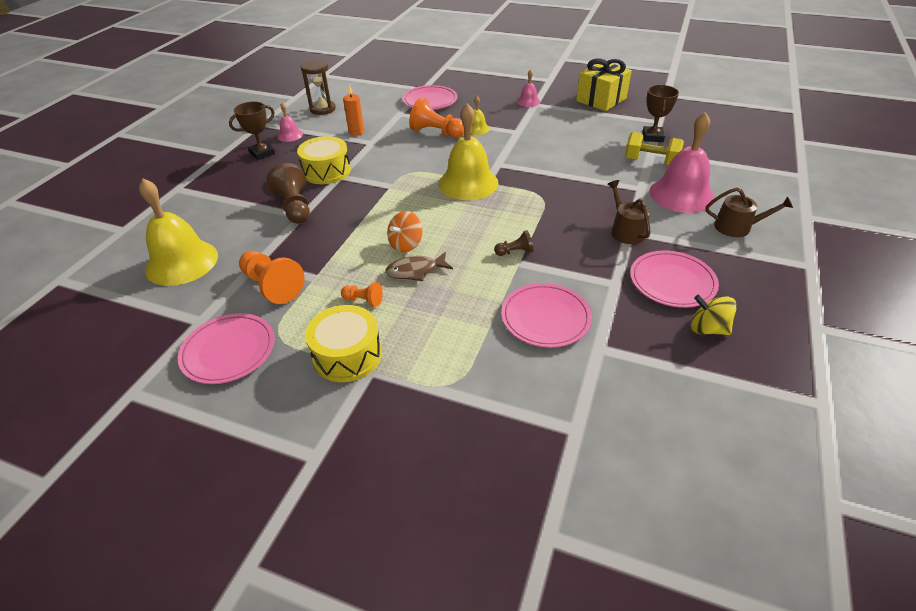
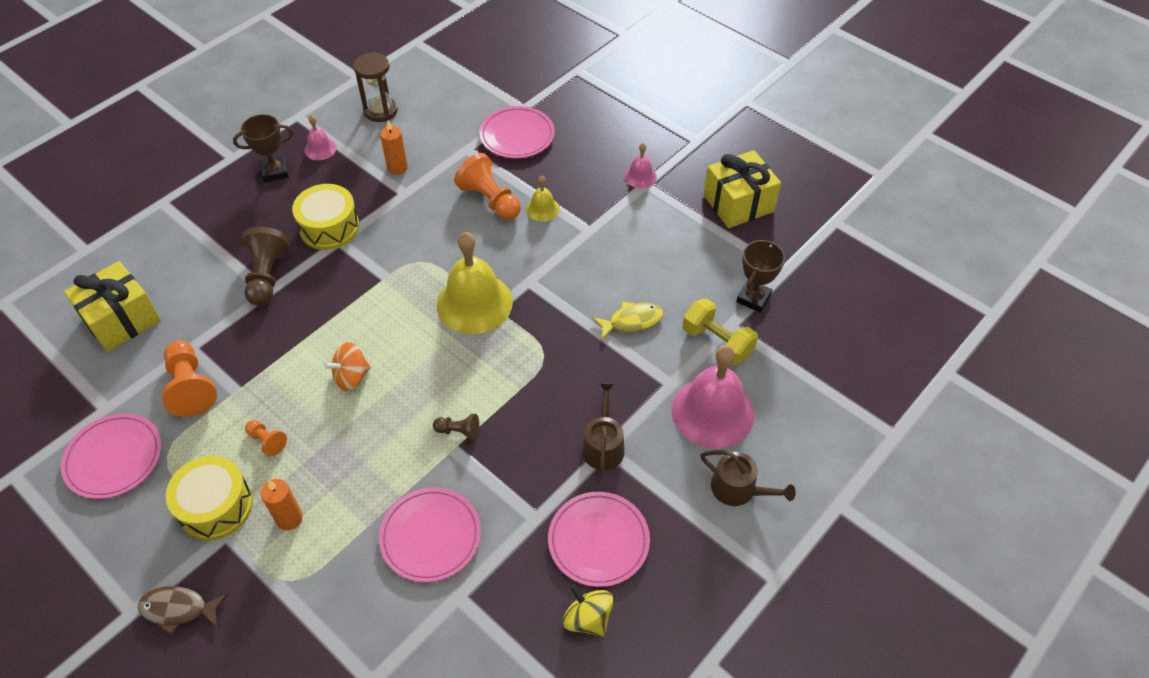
camera: 20 degrees right, 10 degrees up
yellow bell [139,178,218,286] -> yellow gift [64,261,161,352]
brown fish [385,252,453,281] -> brown fish moved to [138,586,228,635]
none -> orange candle [261,479,303,530]
none -> yellow fish [592,302,664,340]

